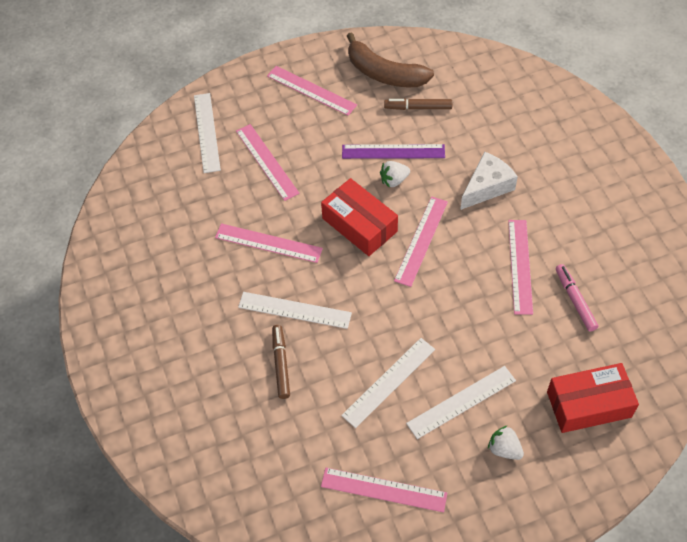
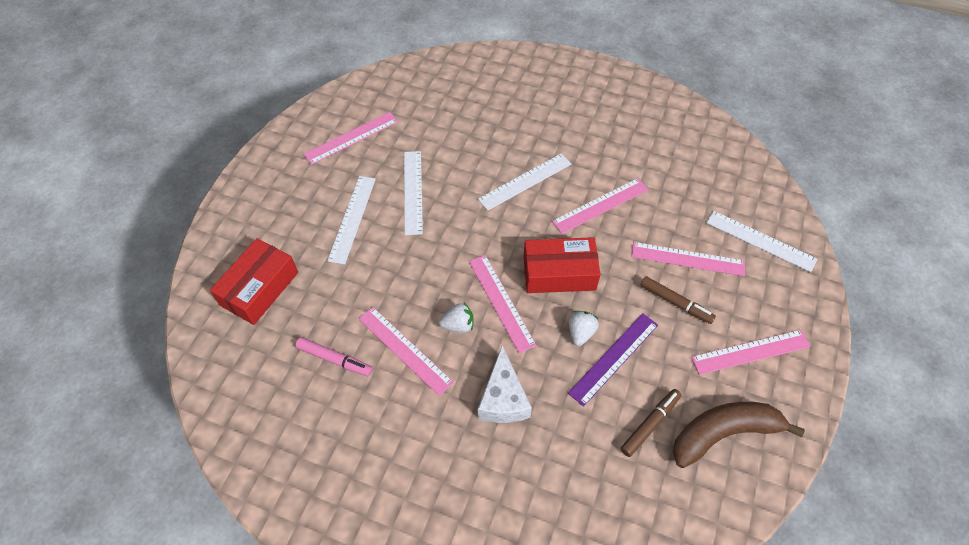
camera: 130 degrees right, 0 degrees up
brown marker [272,325,290,399] -> brown marker moved to [641,276,716,324]
white strawberry [488,425,524,460] -> white strawberry moved to [439,303,473,333]

